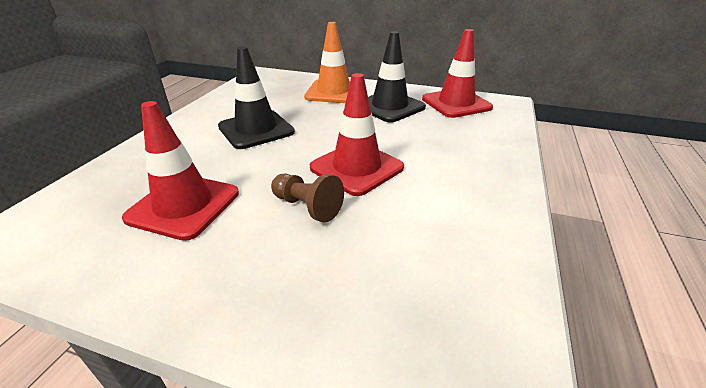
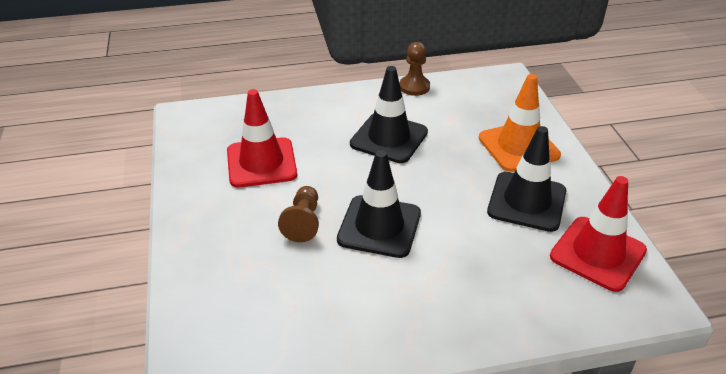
camera: 60 degrees right, 5 degrees up
red traffic cone [310,73,404,196] -> black traffic cone [337,150,421,258]
none -> brown pawn [399,42,430,96]

